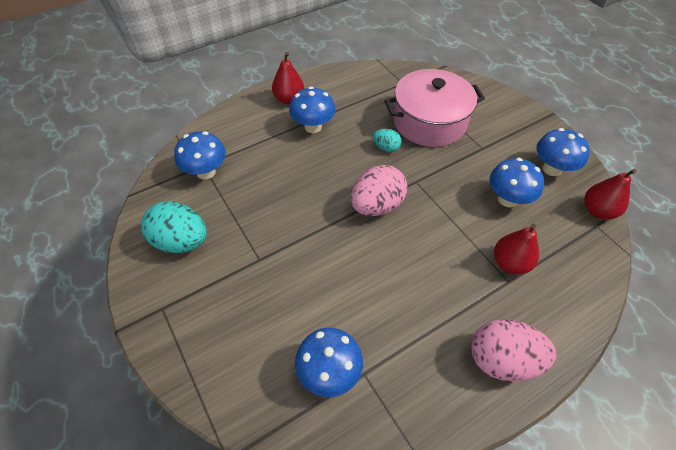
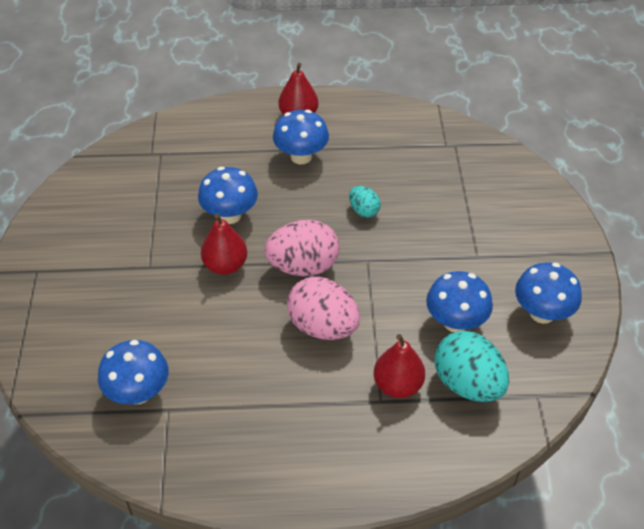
camera: 30 degrees right, 5 degrees down
turquoise egg [141,201,207,253] -> turquoise egg moved to [435,331,509,402]
blue mushroom [174,131,226,180] -> blue mushroom moved to [198,167,258,224]
pink pot [384,69,485,147] -> none
pink egg [471,319,556,381] -> pink egg moved to [287,277,360,340]
red pear [584,169,637,220] -> red pear moved to [201,214,247,275]

